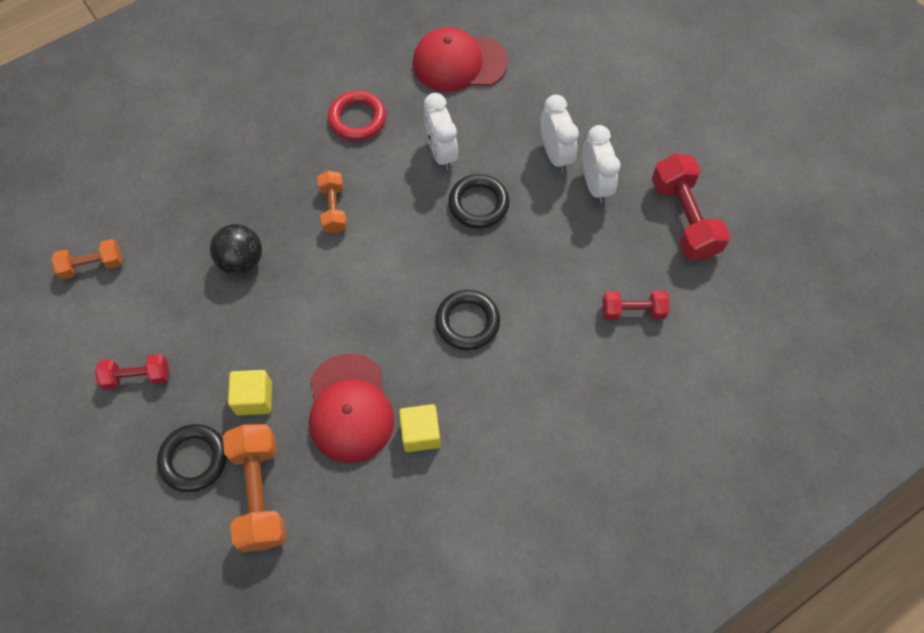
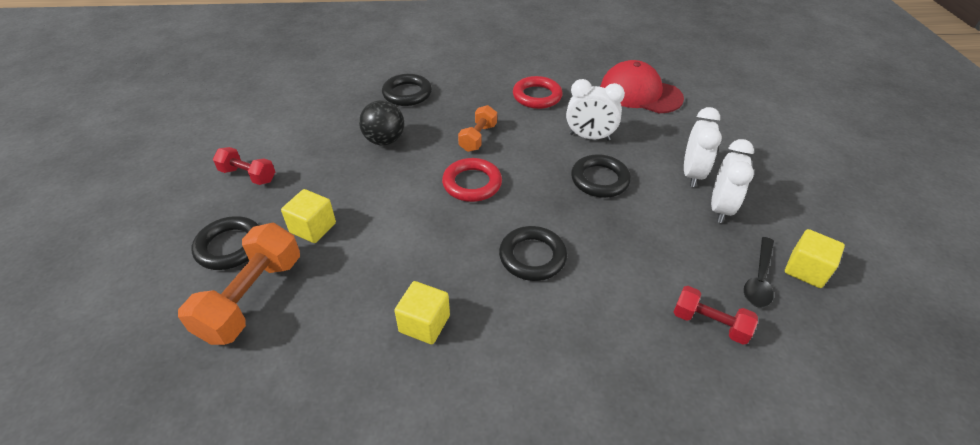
camera: 30 degrees right, 20 degrees down
orange dumbbell [51,239,122,279] -> none
red cap [309,353,394,463] -> none
white clock [424,93,458,170] -> white clock turned 90 degrees counterclockwise [566,79,625,141]
red dumbbell [652,153,731,260] -> yellow cube [785,229,845,288]
none -> black ring [382,74,432,106]
none -> red ring [442,158,502,202]
none -> black spoon [744,237,774,308]

